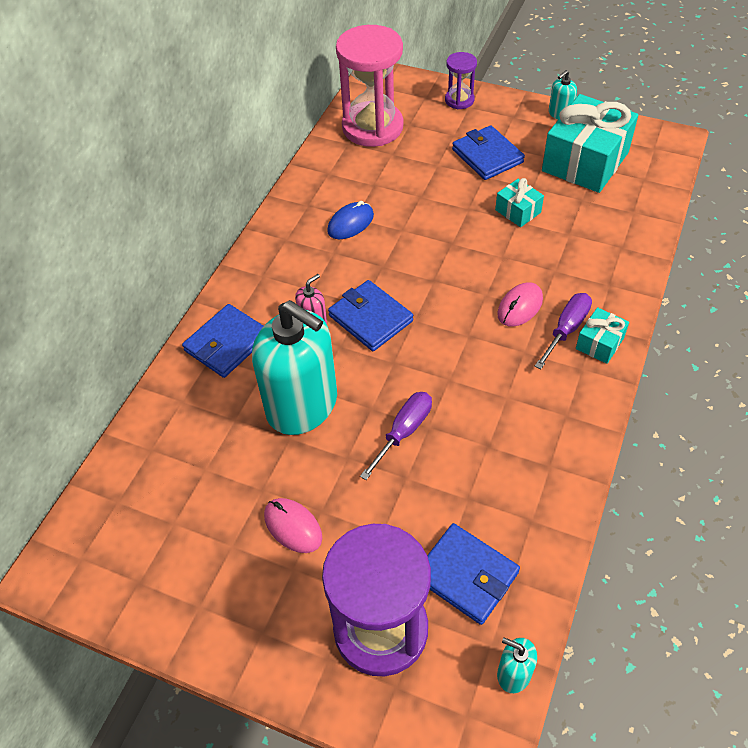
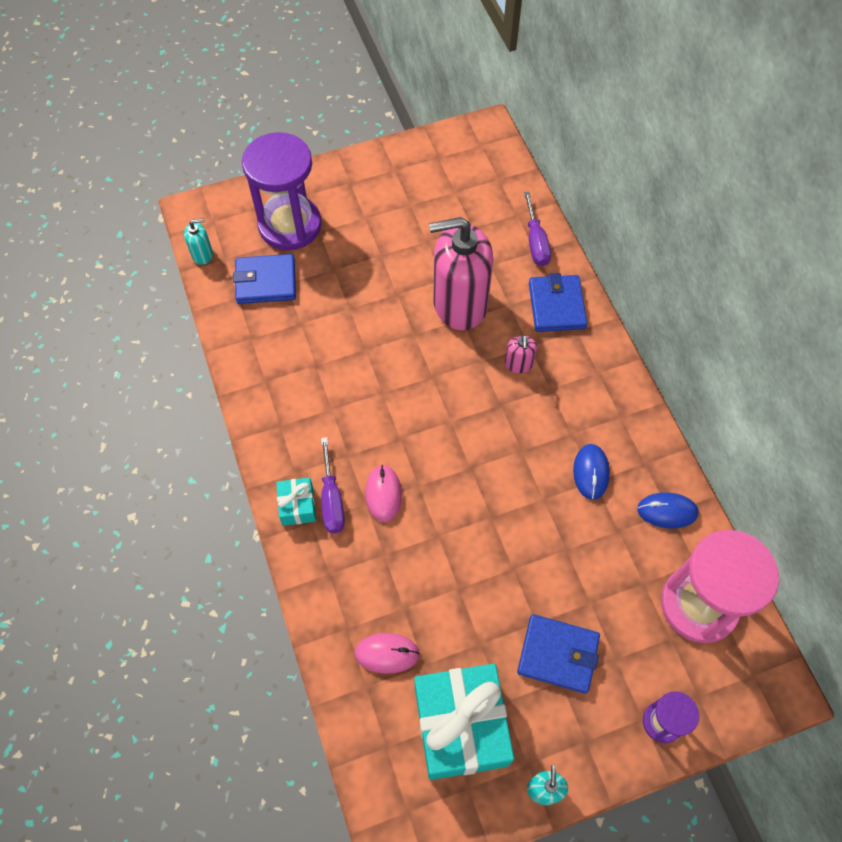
camera: 135 degrees right, 10 degrees up
turquoise soap dispenser [252,300,337,435] -> pink soap dispenser [429,217,493,330]
pink mouse [264,498,322,553] -> pink mouse moved to [354,633,420,674]
blue wallet [328,280,413,351] -> none
purple screwdriver [360,392,432,480] -> purple screwdriver moved to [524,192,551,266]
turquoise gift [495,178,544,227] -> none
none -> blue mouse [637,493,699,528]

